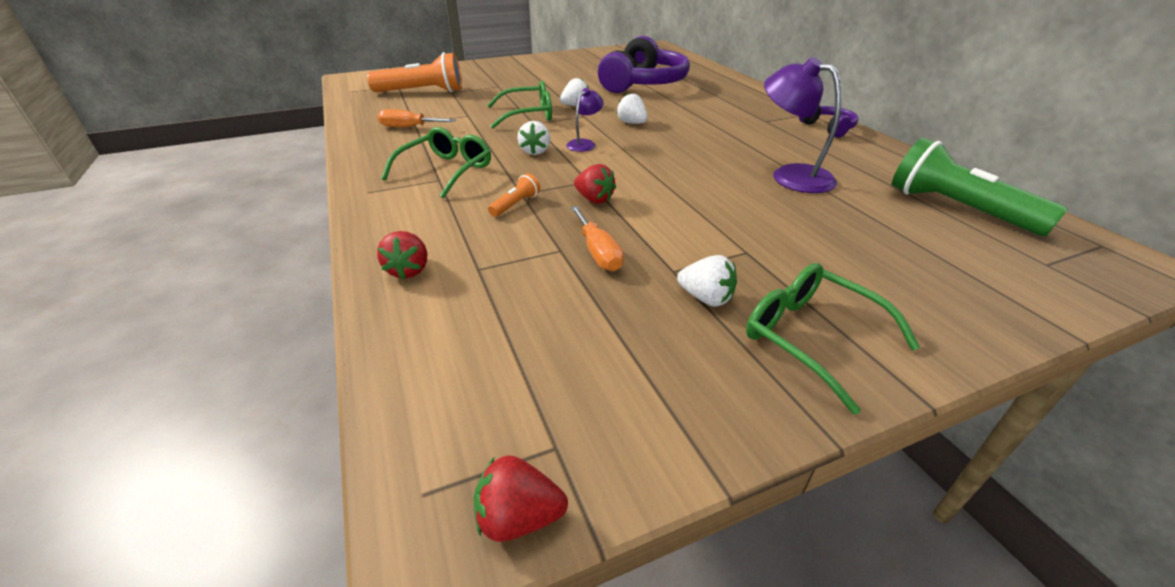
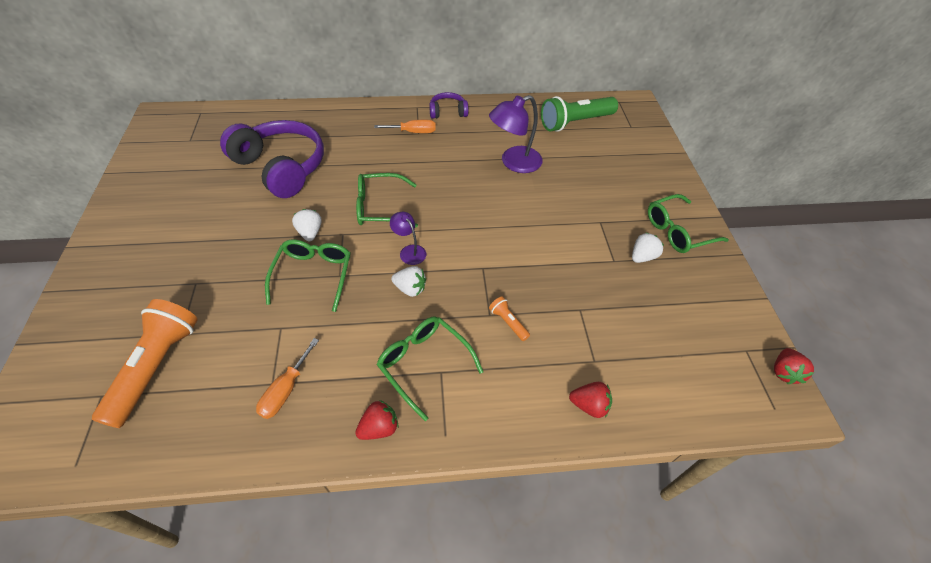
camera: 75 degrees left, 15 degrees up
orange screwdriver [570,206,624,271] -> orange screwdriver moved to [374,120,436,133]
red strawberry [574,164,616,204] -> red strawberry moved to [355,400,398,440]
white strawberry [616,93,648,124] -> green glasses [356,173,418,227]

